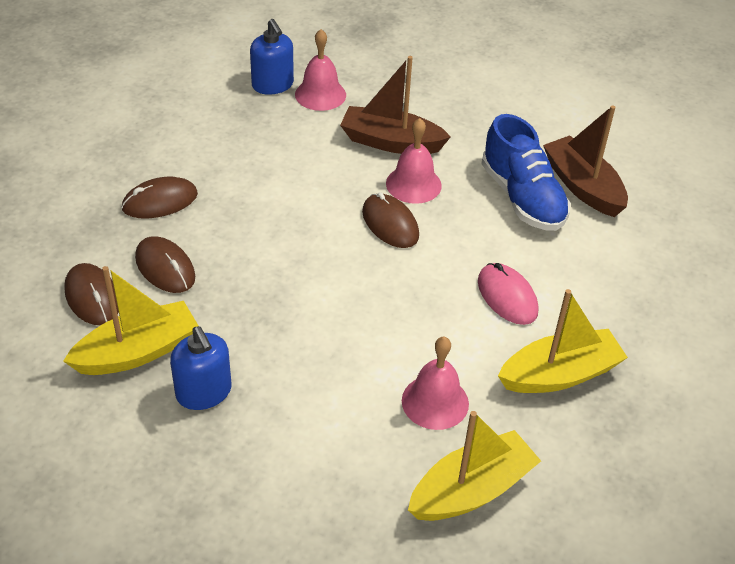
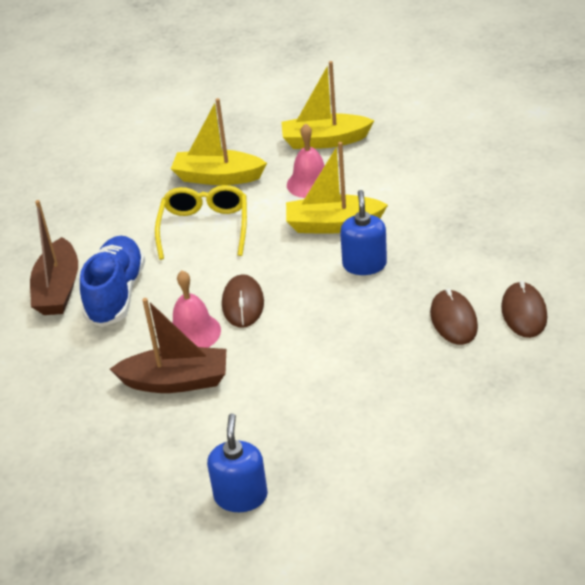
camera: 145 degrees left, 5 degrees down
yellow boat [63,266,198,375] -> yellow boat moved to [286,142,388,234]
brown mouse [121,177,198,218] -> none
blue soap dispenser [170,326,232,410] -> blue soap dispenser moved to [340,190,387,275]
pink bell [295,29,346,111] -> none
brown boat [340,56,451,154] -> brown boat turned 45 degrees counterclockwise [110,298,226,393]
pink mouse [478,263,538,325] -> yellow glasses [155,185,247,260]

